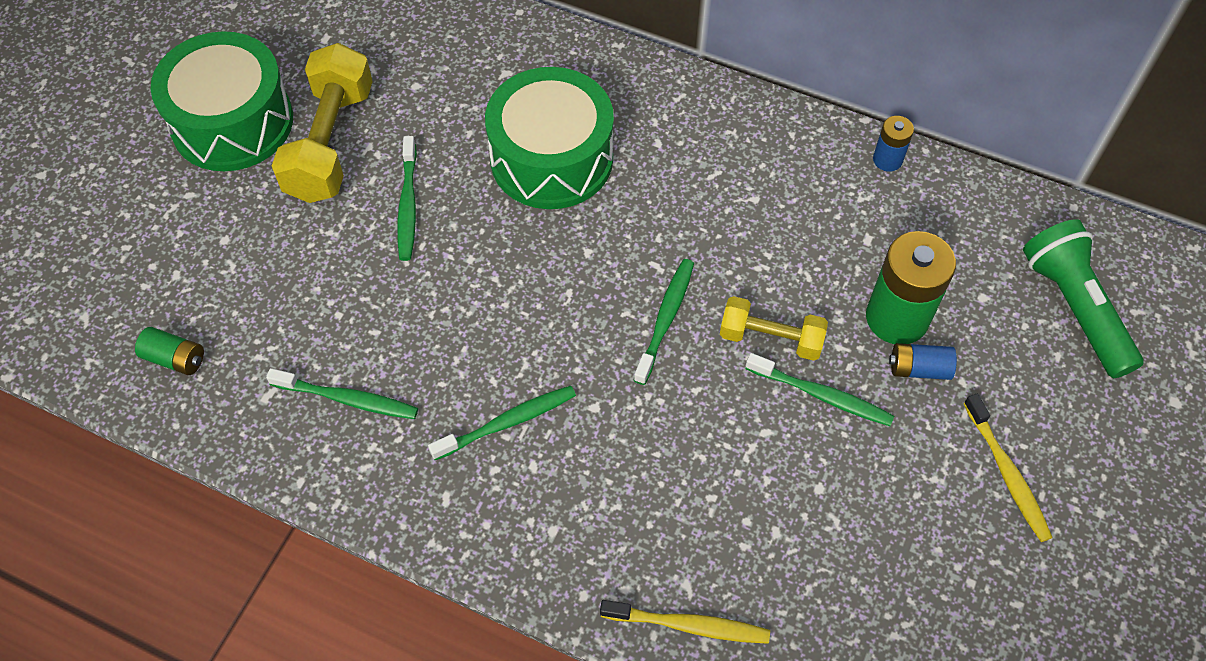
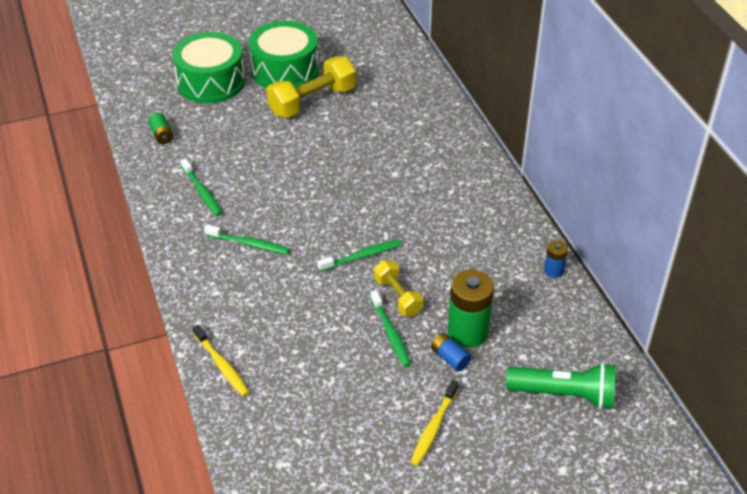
camera: 45 degrees right, 15 degrees down
green toothbrush [397,136,417,261] -> none
green drum [485,67,614,209] -> green drum moved to [172,32,245,103]
green flashlight [1023,219,1144,378] -> green flashlight turned 75 degrees clockwise [506,363,615,409]

